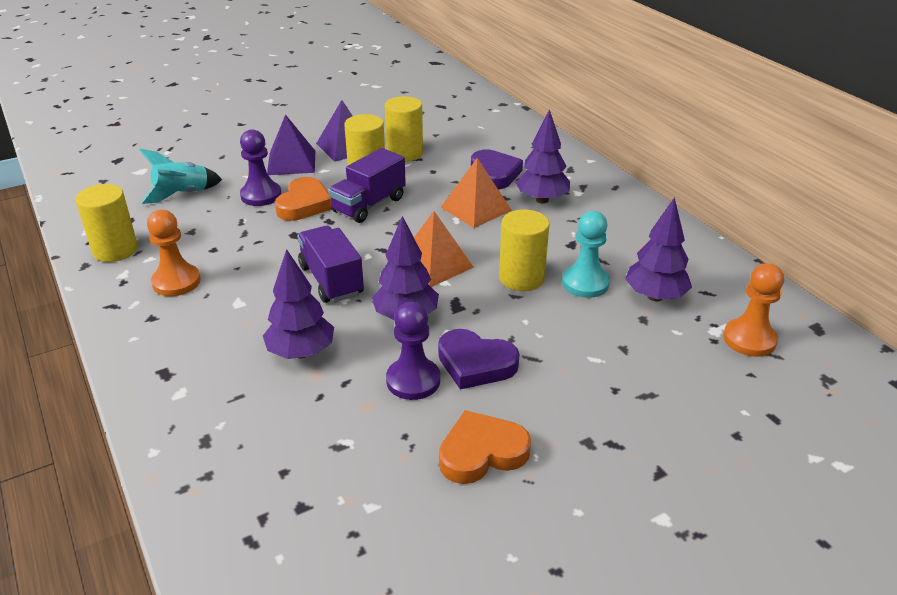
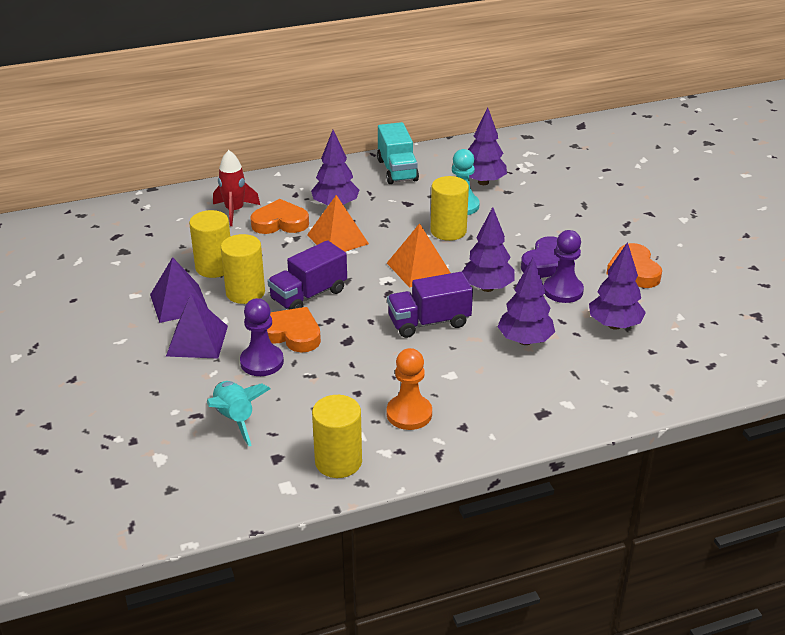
camera: 80 degrees left, 0 degrees up
purple truck [328,148,406,223] -> purple truck turned 90 degrees clockwise [267,240,347,310]
purple heart [471,150,523,190] -> orange heart [250,199,309,234]
orange pawn [723,263,784,357] -> none
none -> red rocket [213,150,260,226]
none -> turquoise truck [377,122,419,184]
none -> purple tree [589,242,646,330]

